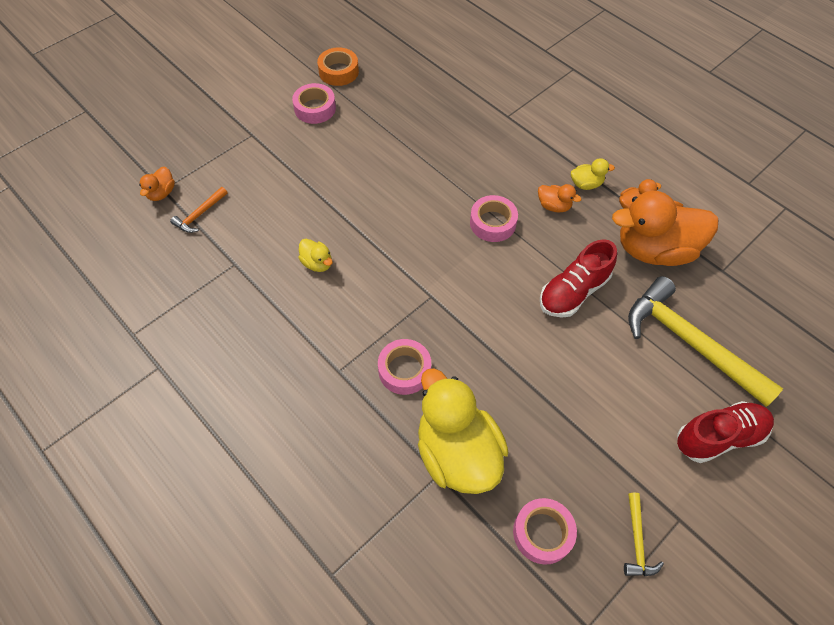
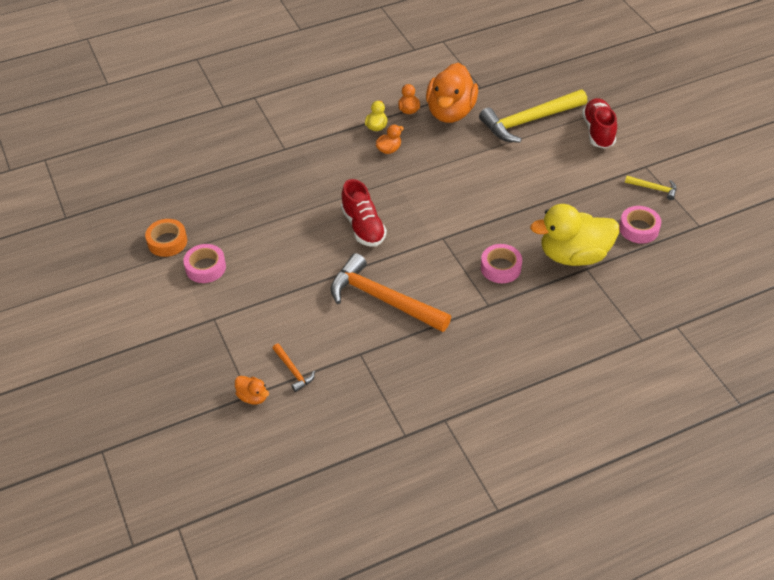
camera: 70 degrees left, 10 degrees down
yellow duck [298,239,333,272] -> orange hammer [330,253,451,332]
pink tape [470,195,518,242] -> none
red shoe [540,239,617,318] -> red shoe moved to [341,179,387,247]

